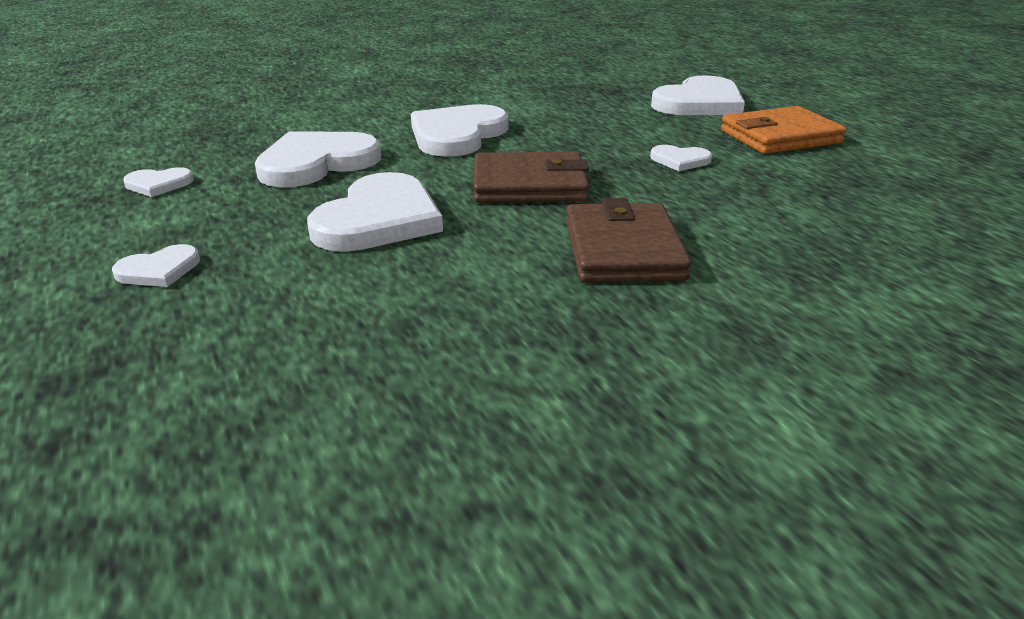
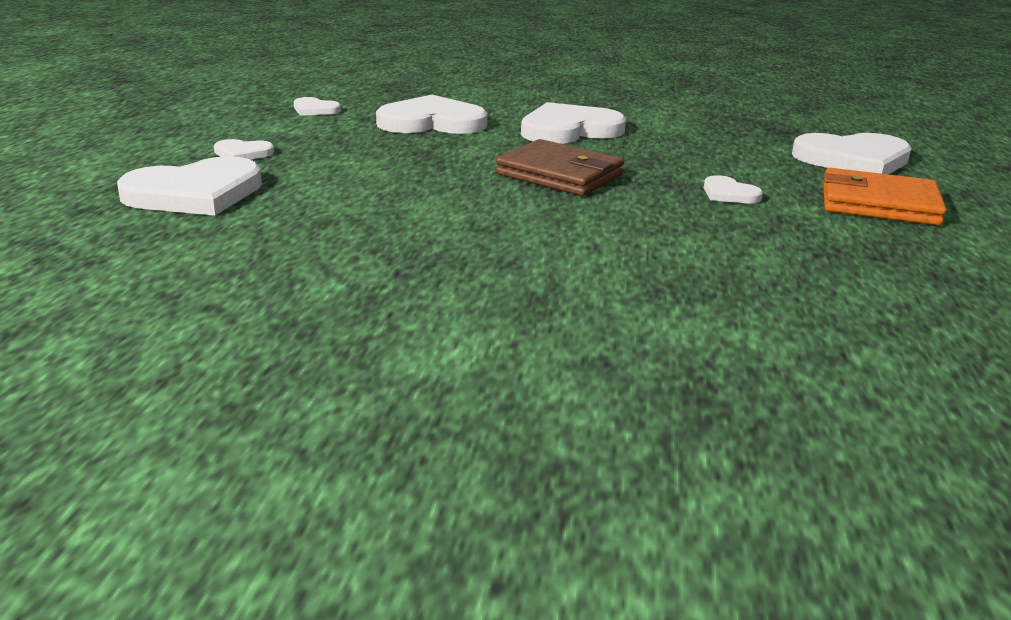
camera: 35 degrees right, 5 degrees down
white heart [307,172,443,252] -> white heart moved to [117,156,262,216]
brown wallet [566,198,691,283] -> none

